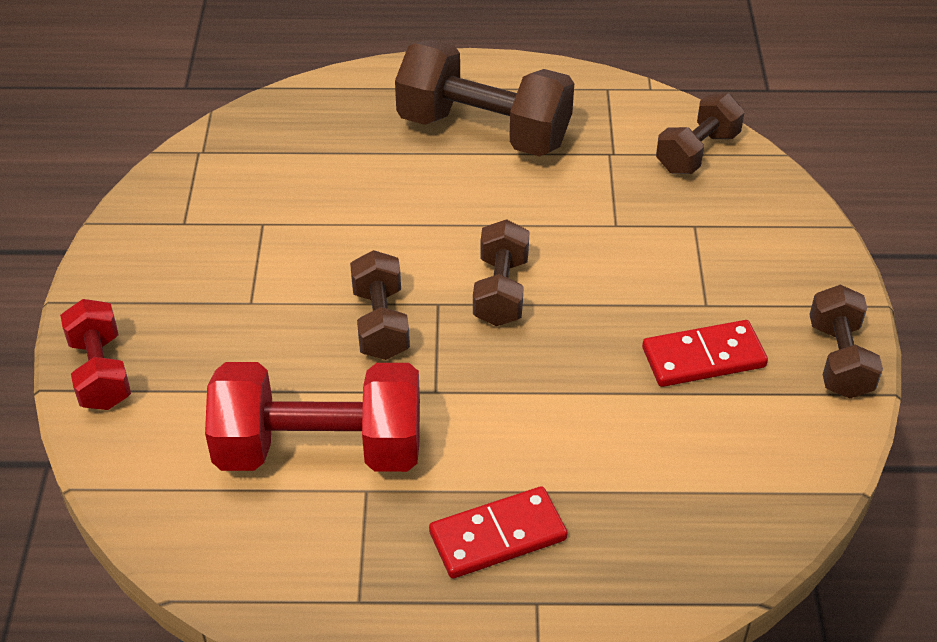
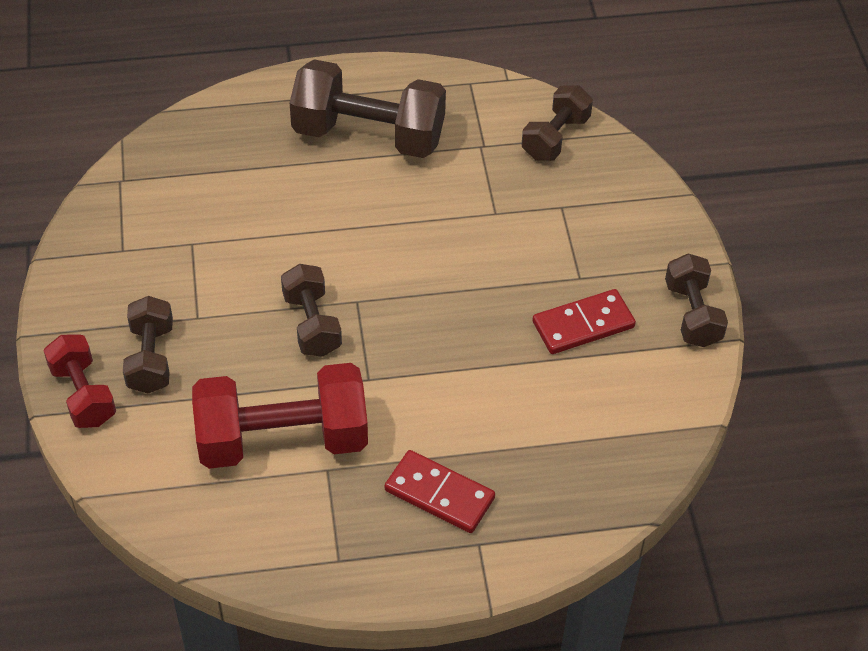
camera: 10 degrees left, 5 degrees up
red domino [429,486,567,579] -> red domino turned 60 degrees clockwise [385,450,495,533]
brown dumbbell [473,219,530,326] -> brown dumbbell moved to [123,296,173,394]

